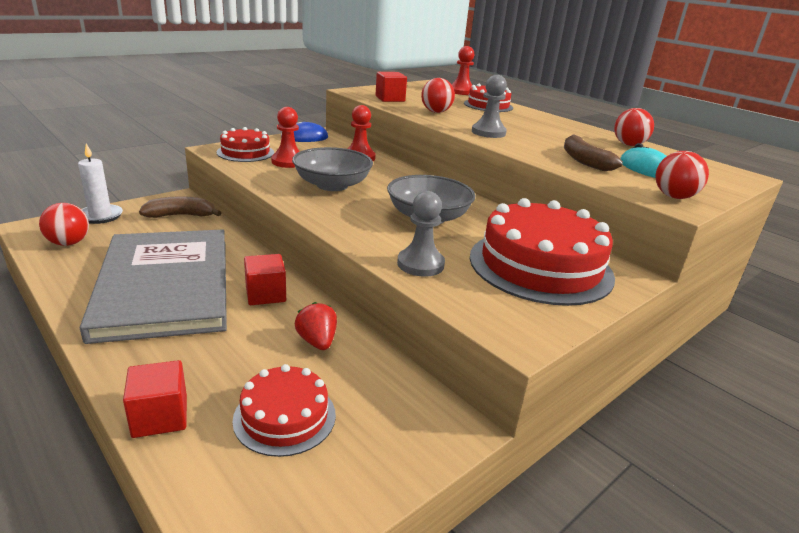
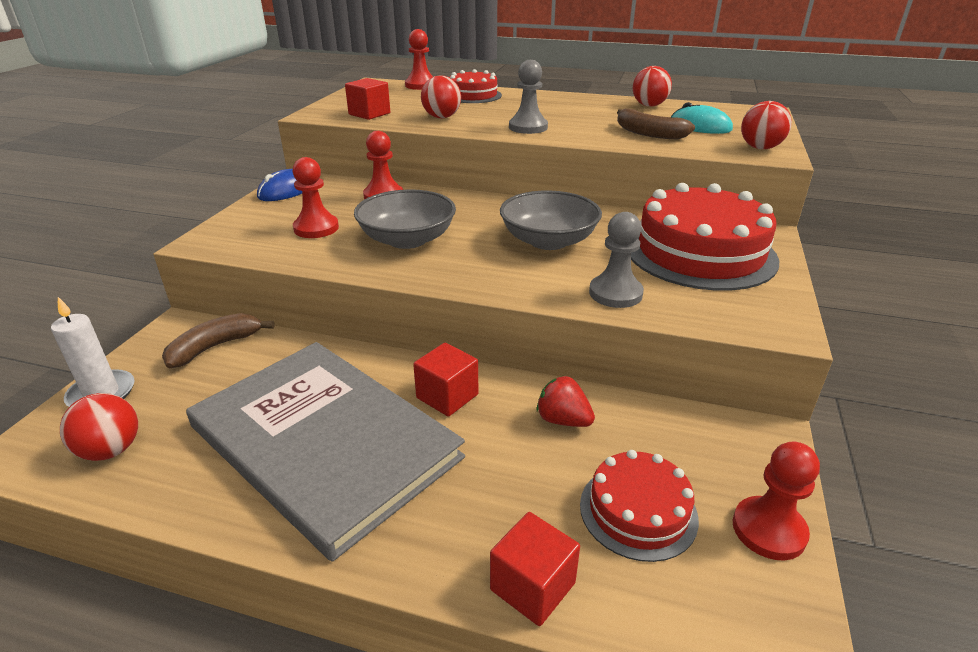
camera: 30 degrees left, 5 degrees up
red cake [217,127,274,162] -> none
none -> red pawn [733,442,820,560]

